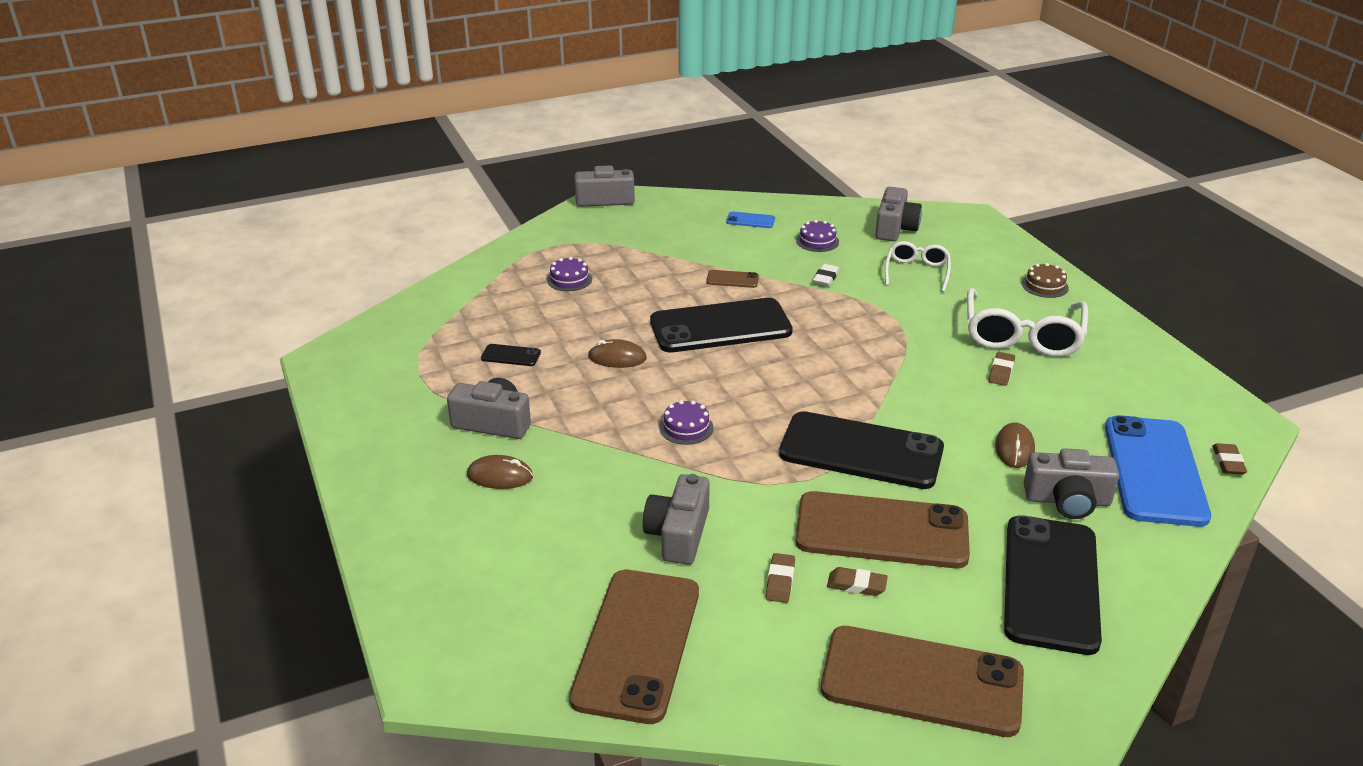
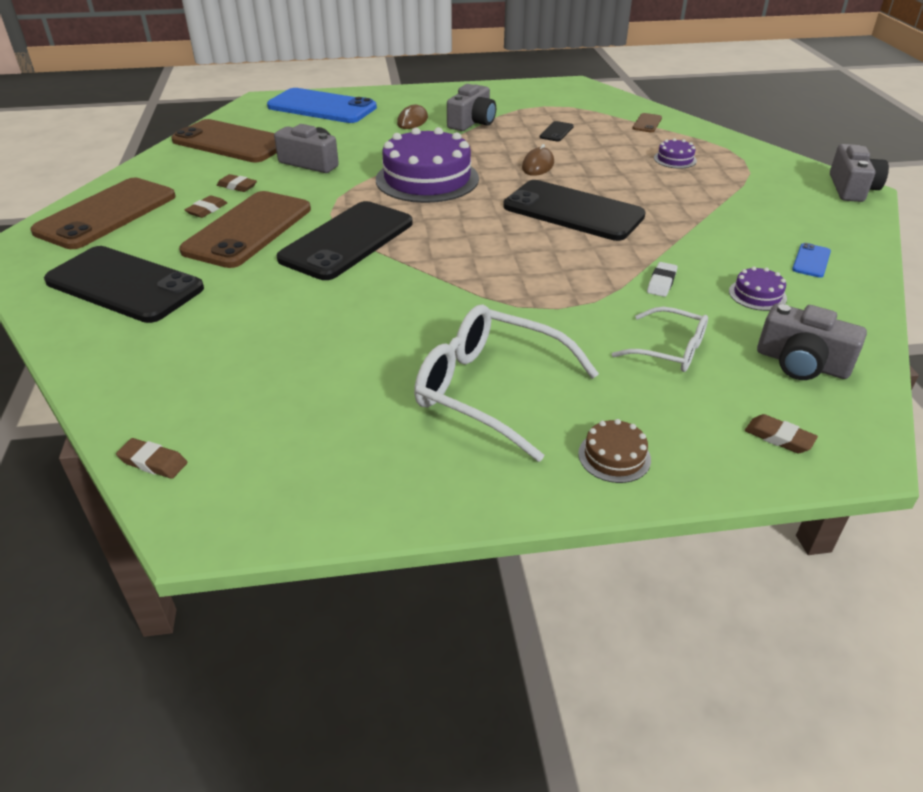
camera: 105 degrees right, 5 degrees up
black phone [650,298,793,352] -> black phone turned 60 degrees counterclockwise [503,180,646,241]
purple cake [659,400,713,445] -> purple cake [376,127,479,203], size x2.35
brown phone [706,270,759,288] -> brown phone moved to [632,113,662,132]
white eraser [813,264,840,286] -> white eraser turned 75 degrees clockwise [647,262,678,297]
brown eraser [989,352,1015,386] -> brown eraser moved to [745,414,818,453]
brown mouse [995,423,1035,468] -> none
grey camera [1023,448,1119,519] -> none
blue phone [1105,415,1211,527] -> blue phone moved to [267,88,377,123]

